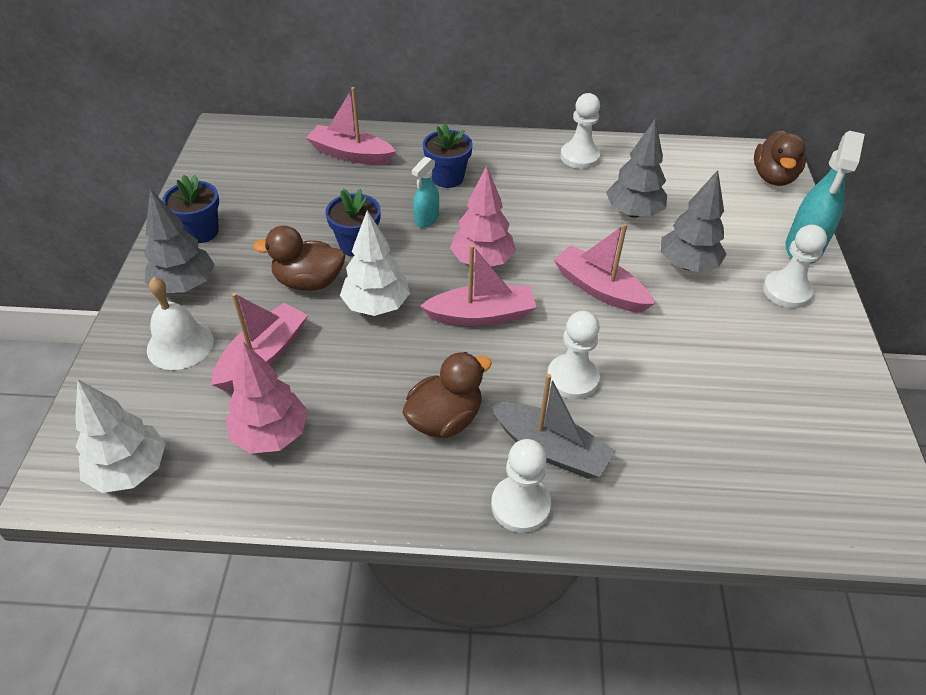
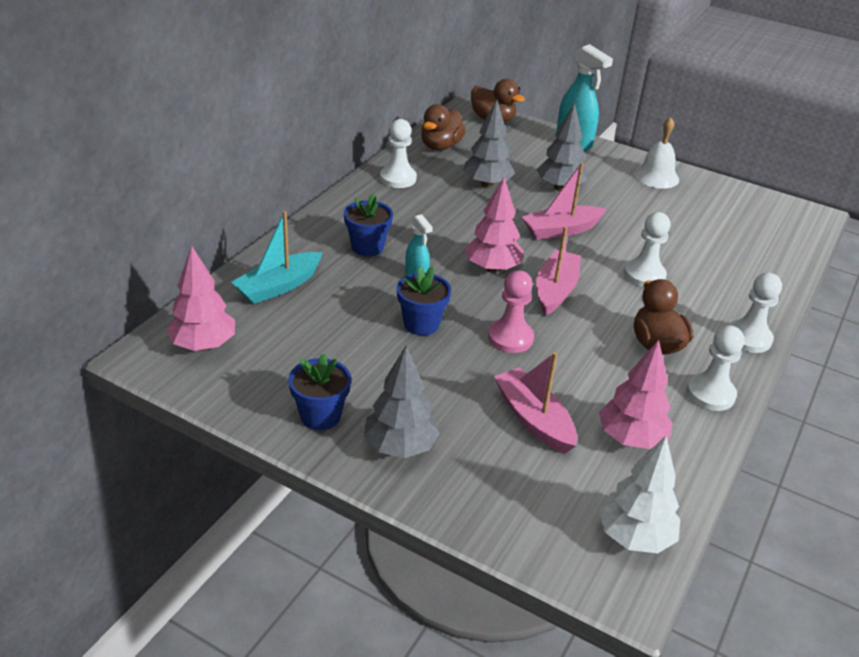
camera: 65 degrees left, 10 degrees down
white bell [147,277,214,370] -> white bell moved to [634,117,679,189]
brown duck [253,225,345,291] -> brown duck moved to [421,104,466,150]
pink boat [306,87,396,165] -> turquoise boat [231,211,323,304]
white tree [340,210,410,316] -> pink pawn [488,270,534,353]
grey boat [491,374,615,479] -> none
white pawn [763,224,827,308] -> white pawn moved to [687,325,745,411]
none -> pink tree [166,246,235,351]

